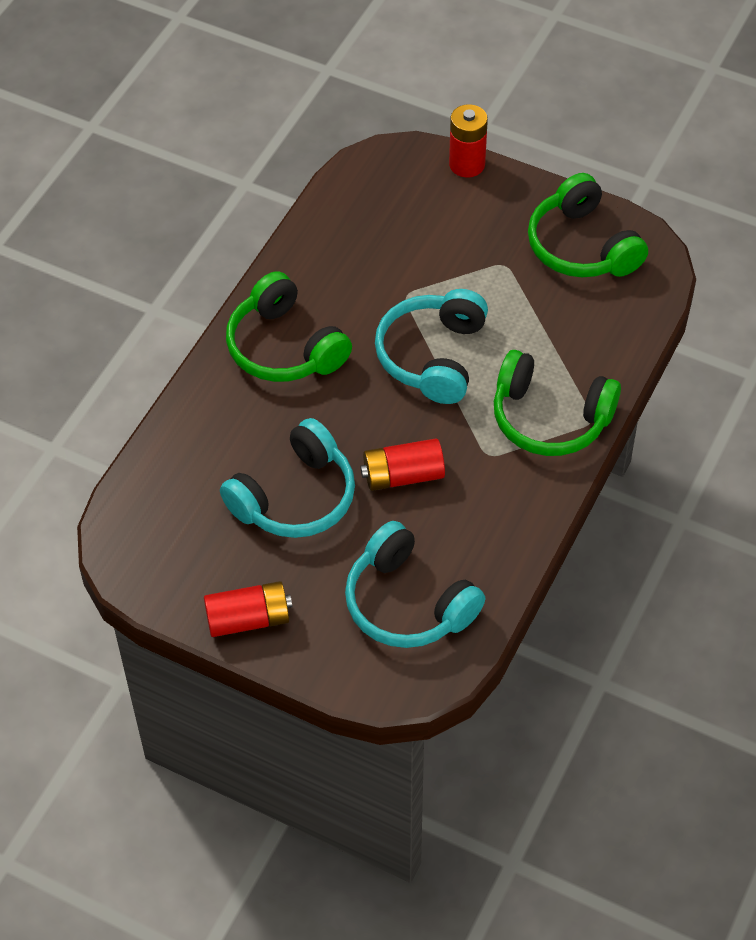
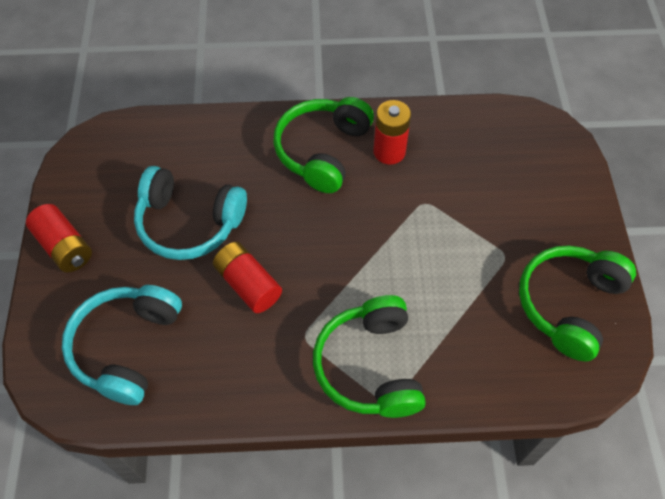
camera: 60 degrees right, 5 degrees up
turquoise headphones [375,289,488,404] -> none
red battery [449,104,488,177] -> red battery moved to [373,100,411,164]

